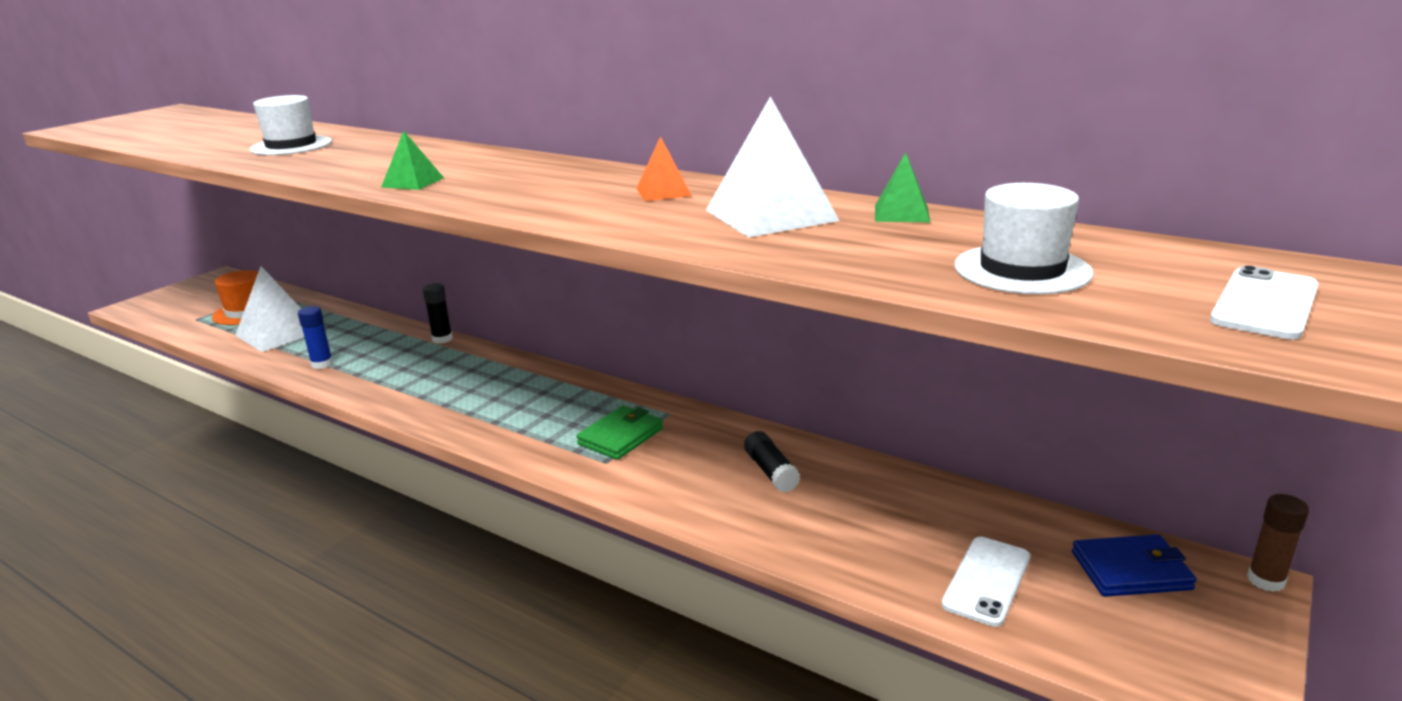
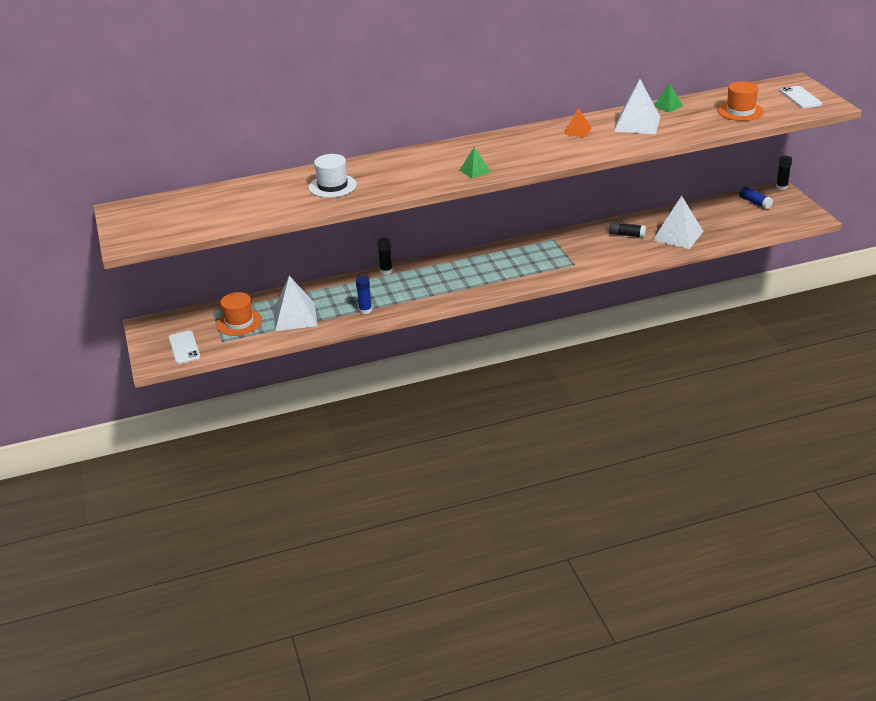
camera: 50 degrees left, 10 degrees up
green wallet [576,405,663,460] -> none
white phone [942,537,1030,627] -> white phone moved to [168,331,200,364]
white hat [954,183,1093,294] -> orange hat [718,81,764,121]
blue wallet [1072,534,1197,597] -> blue glue stick [739,187,773,209]
brown glue stick [1247,494,1309,592] -> black glue stick [776,155,792,190]
none -> white pyramid [653,196,704,249]

